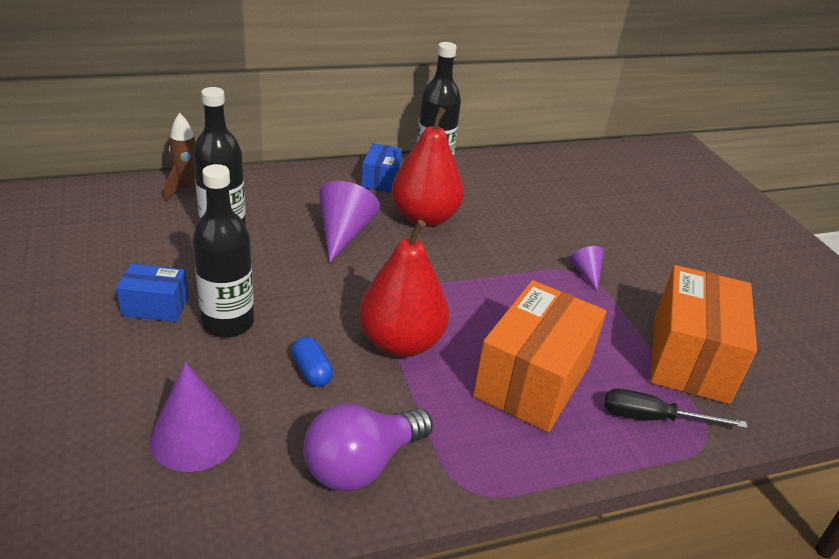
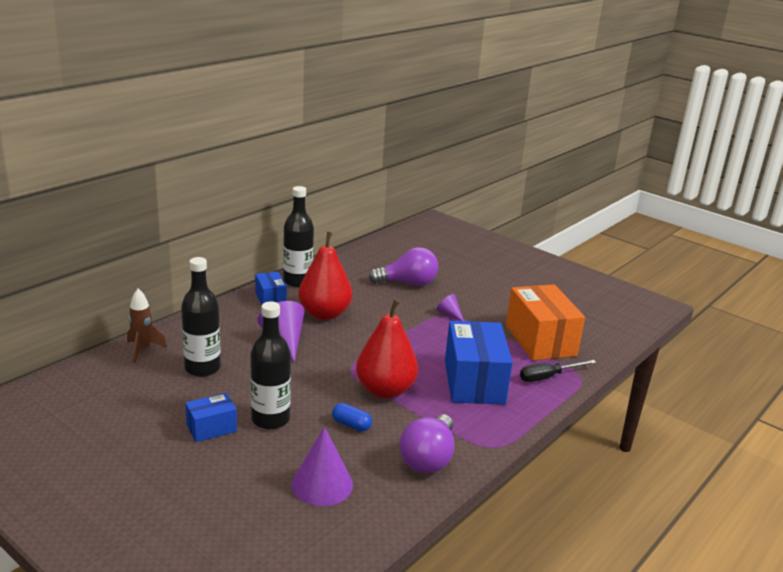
camera: 30 degrees left, 10 degrees down
orange box [473,280,606,432] -> blue box [445,321,513,404]
none -> purple light bulb [368,247,438,286]

